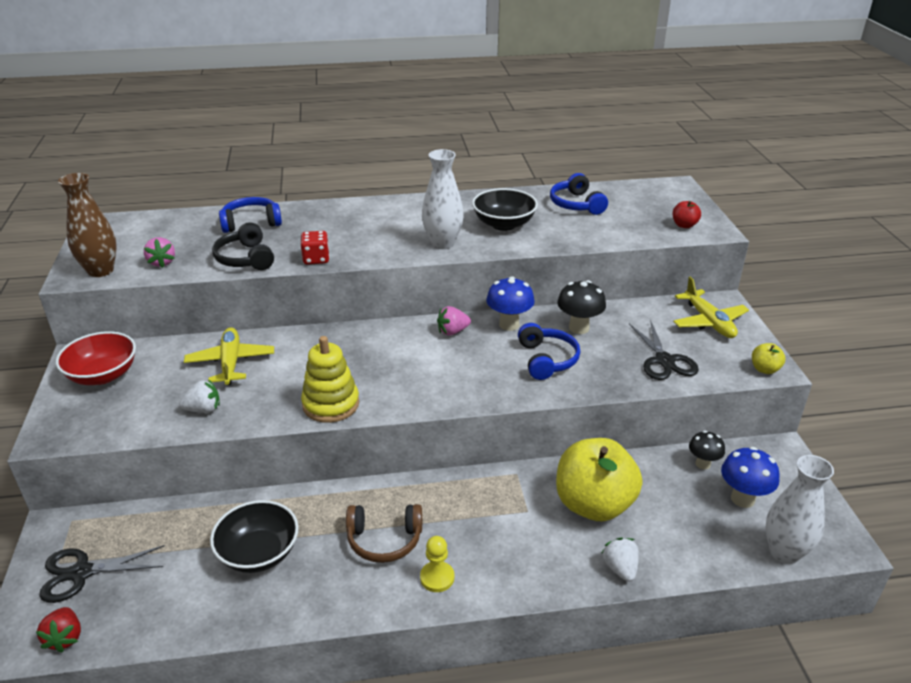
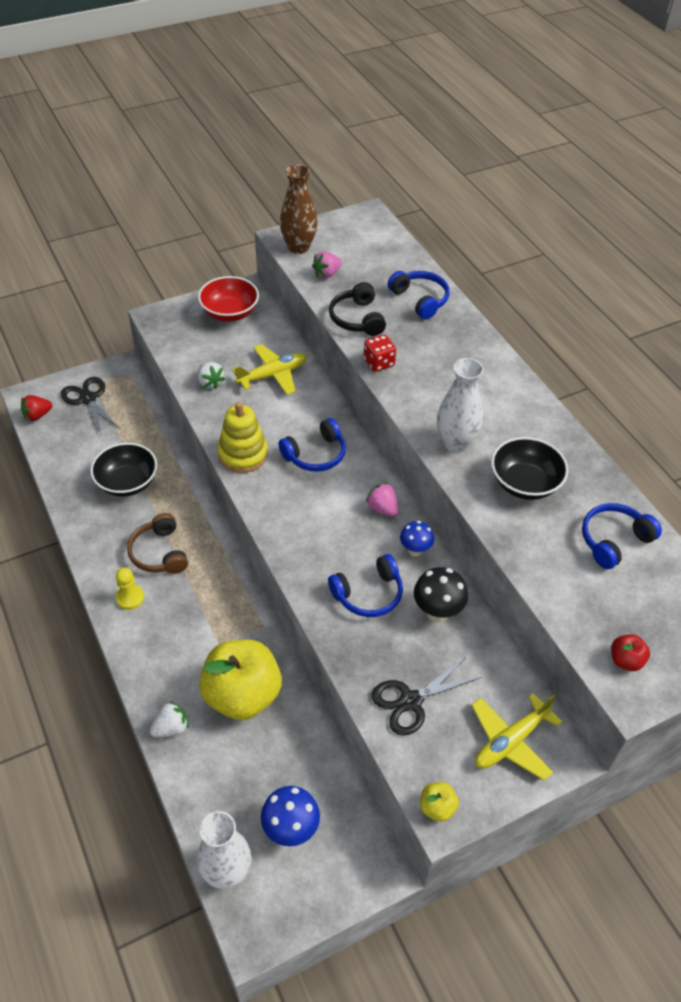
camera: 70 degrees right, 15 degrees up
black headphones [212,222,274,270] -> black headphones turned 60 degrees counterclockwise [329,282,386,336]
blue mushroom [486,276,535,331] -> blue mushroom [400,521,434,557], size x0.67
black mushroom [689,431,725,470] -> none
none -> blue headphones [278,418,346,472]

